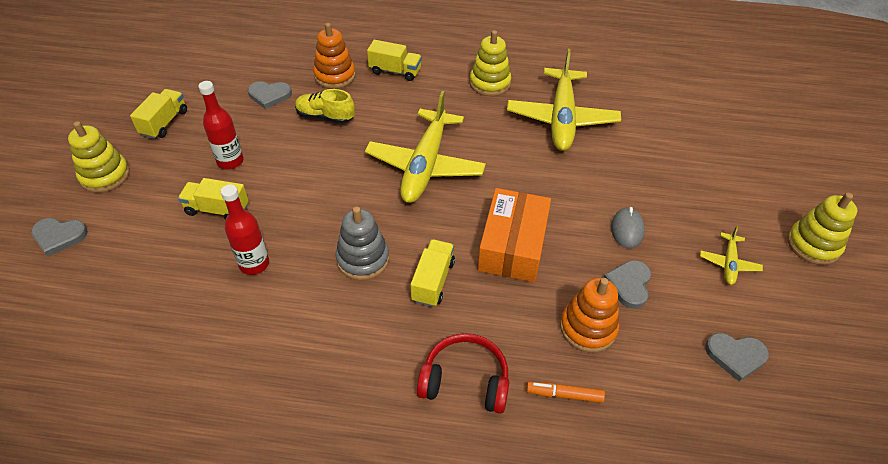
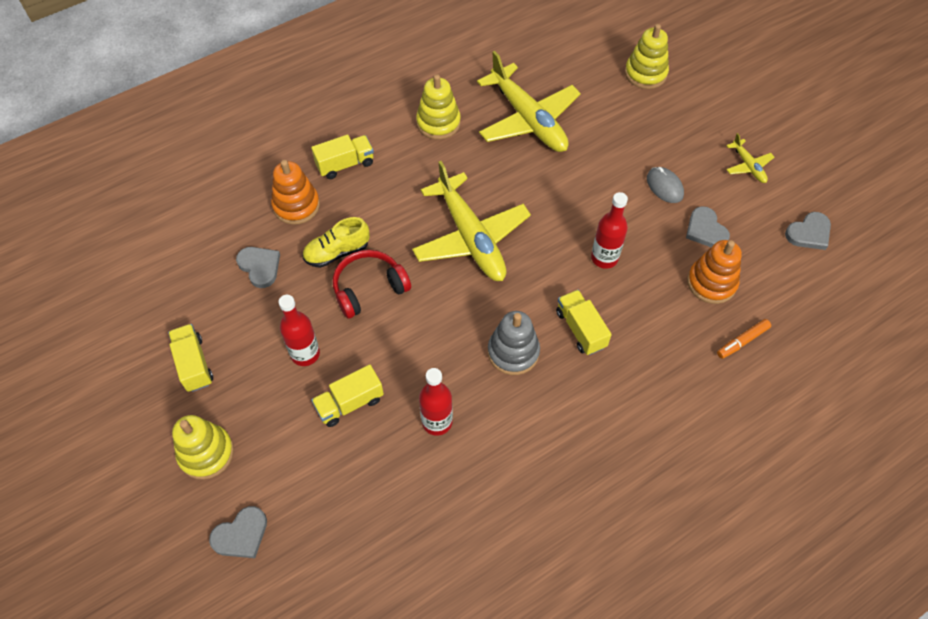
camera: 40 degrees left, 10 degrees up
grey heart [248,81,292,109] -> grey heart turned 90 degrees counterclockwise [236,247,280,288]
red headphones [417,333,509,414] -> red headphones moved to [333,250,411,319]
orange box [478,188,551,282] -> red bottle [591,192,628,269]
yellow stacking toy [787,193,857,265] -> yellow stacking toy moved to [625,24,669,89]

